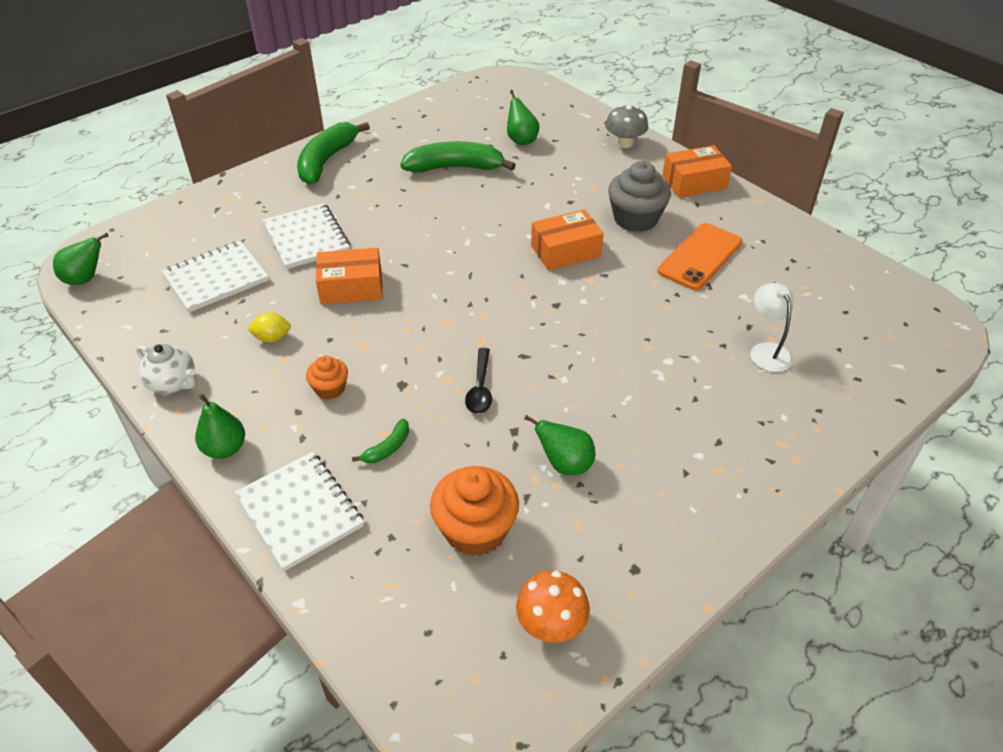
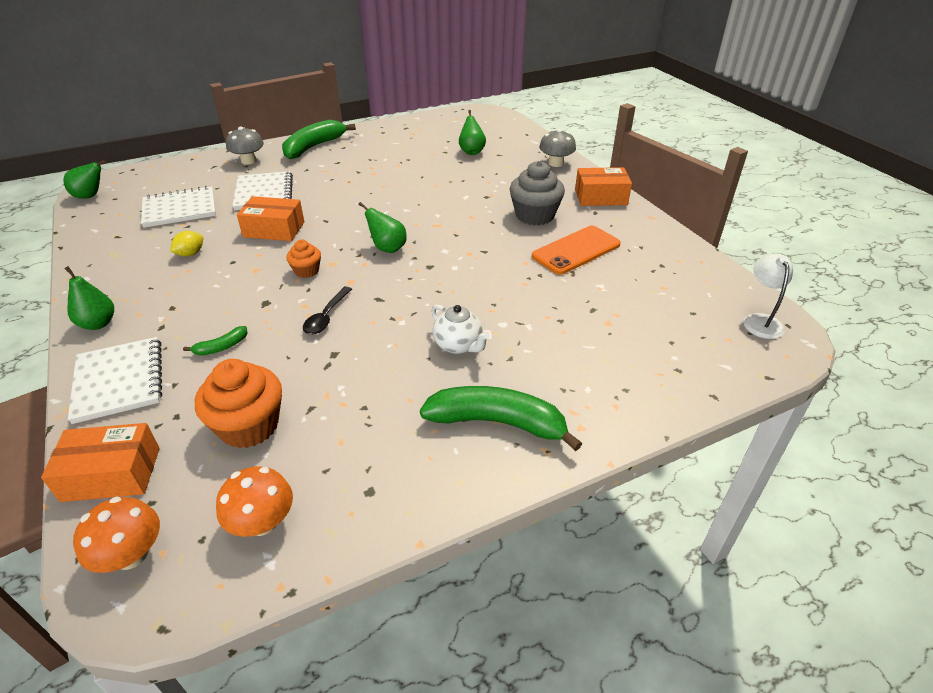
camera: 15 degrees right, 5 degrees down
white teapot [136,344,196,394] -> white teapot moved to [431,305,490,354]
yellow lemon [247,313,291,342] -> yellow lemon turned 60 degrees counterclockwise [170,231,203,256]
orange cupcake [306,355,348,400] -> orange cupcake moved to [286,240,321,278]
green banana [400,141,516,172] -> green banana moved to [420,386,582,451]
green pear [524,415,595,475] -> green pear moved to [358,202,406,253]
orange box [531,209,604,270] -> orange box moved to [41,423,160,502]
white lamp [751,283,793,372] -> white lamp moved to [743,253,793,339]
none -> orange mushroom [73,496,160,573]
none -> grey mushroom [226,127,264,165]

